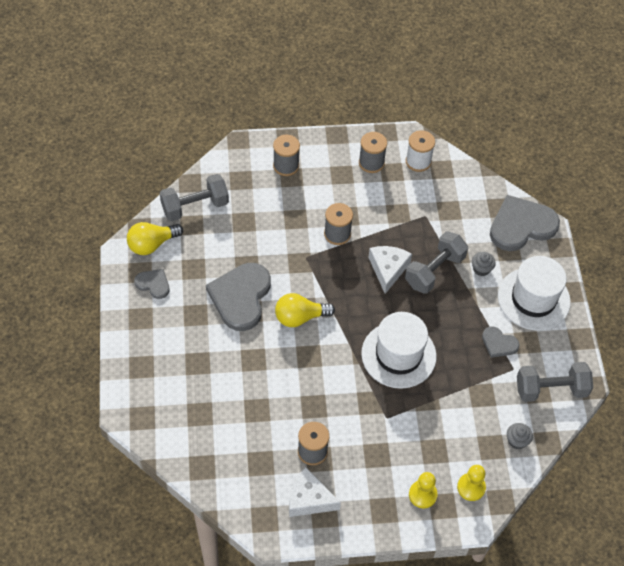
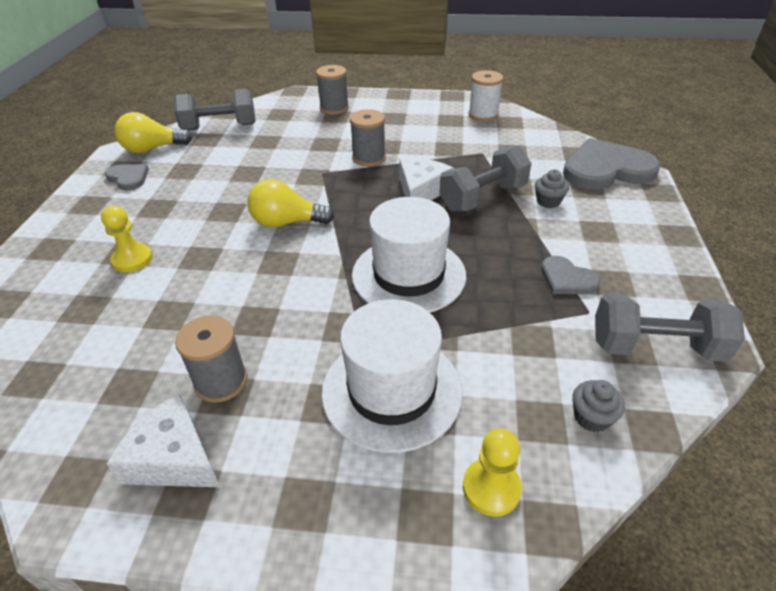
camera: 15 degrees right, 15 degrees down
grey heart [206,263,271,331] -> none
grey spool [359,132,387,173] -> none
yellow pawn [409,472,438,509] -> yellow pawn moved to [101,206,153,272]
white hat [498,256,571,330] -> white hat moved to [321,299,463,453]

